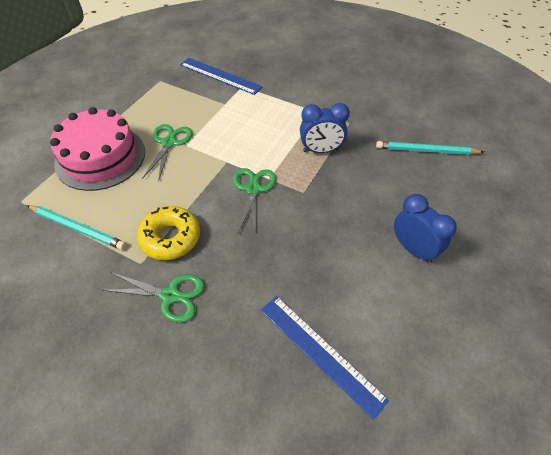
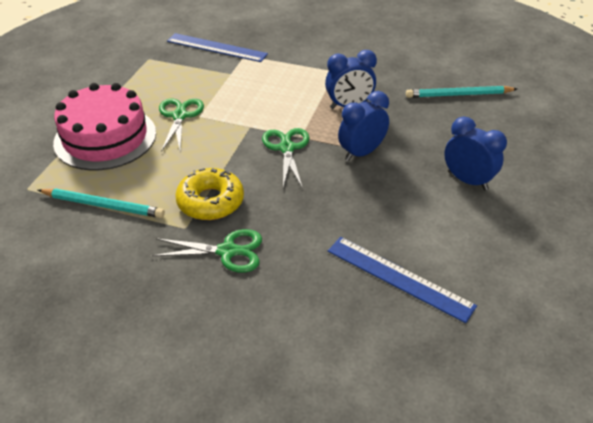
camera: 10 degrees left, 10 degrees down
none -> blue clock [338,91,389,161]

